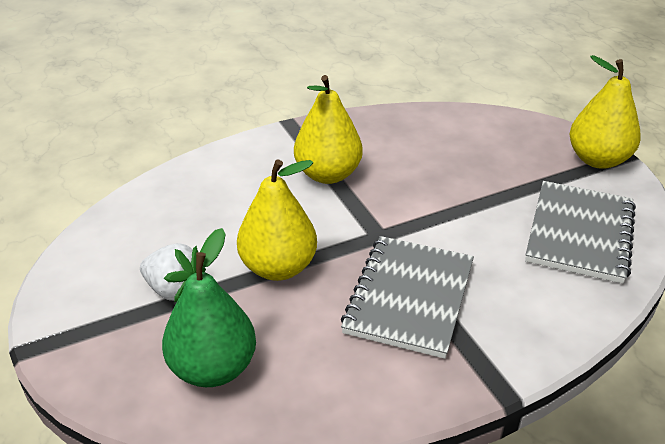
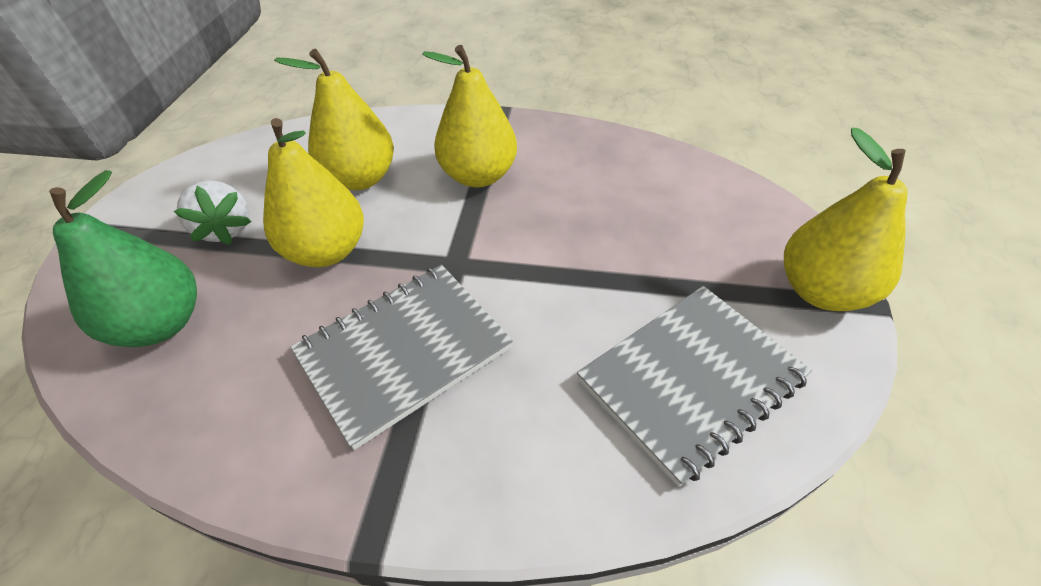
camera: 35 degrees right, 10 degrees up
none -> yellow pear [274,49,394,190]

